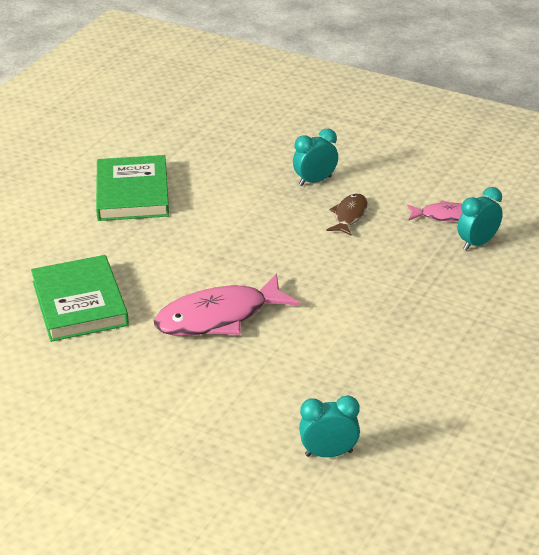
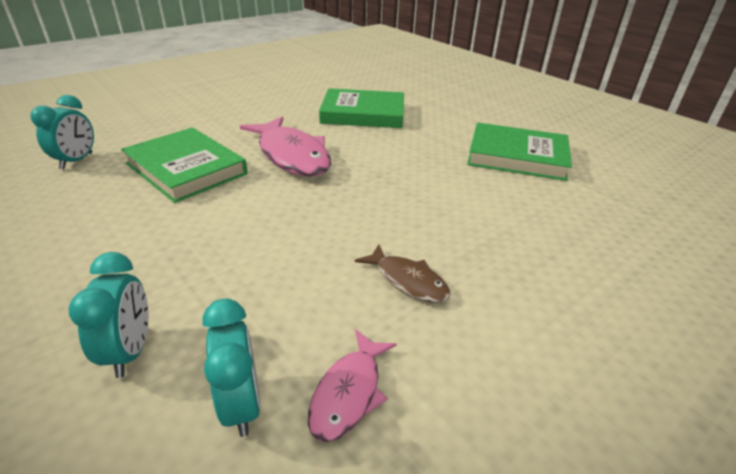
camera: 110 degrees right, 0 degrees up
pink fish [154,273,300,336] -> pink fish turned 150 degrees clockwise [240,117,331,177]
turquoise clock [293,129,338,186] -> turquoise clock moved to [68,252,149,378]
none -> green book [121,127,248,203]

